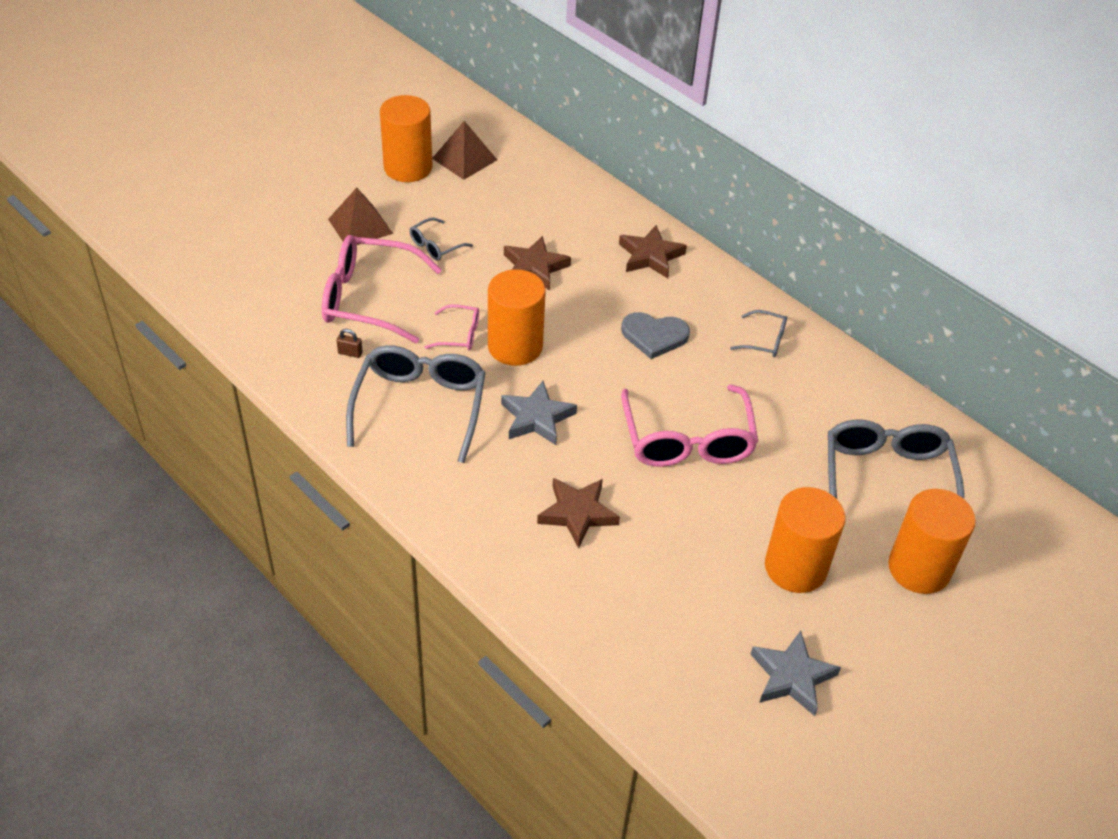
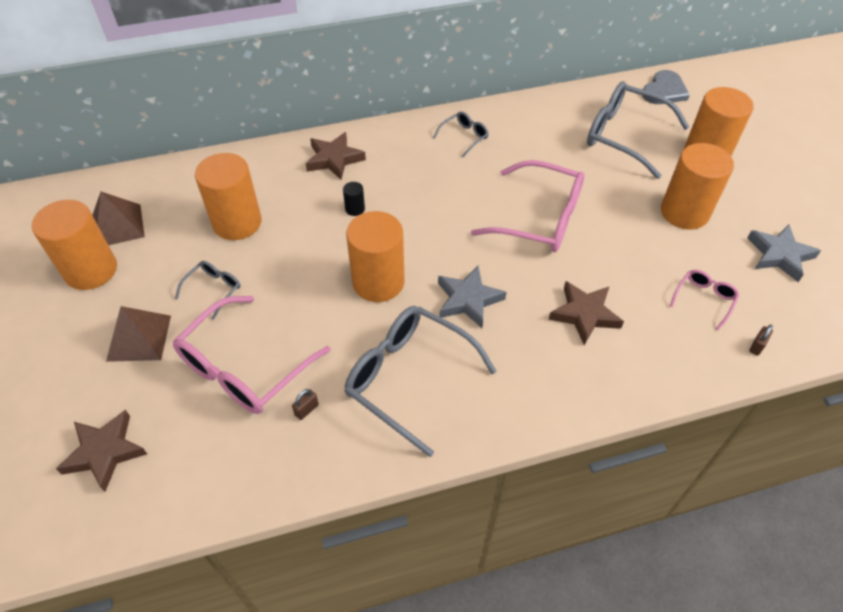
camera: 60 degrees left, 5 degrees up
grey glasses [409,218,473,261] -> grey glasses turned 135 degrees counterclockwise [175,261,241,320]
pink glasses [425,305,479,350] -> pink glasses moved to [670,270,739,330]
brown star [504,236,571,291] -> brown star moved to [56,410,147,492]
grey heart [621,312,690,359] -> grey heart moved to [642,70,690,104]
none -> orange cylinder [195,153,262,240]
none -> black cylinder [343,182,365,216]
none -> brown padlock [749,325,773,356]

